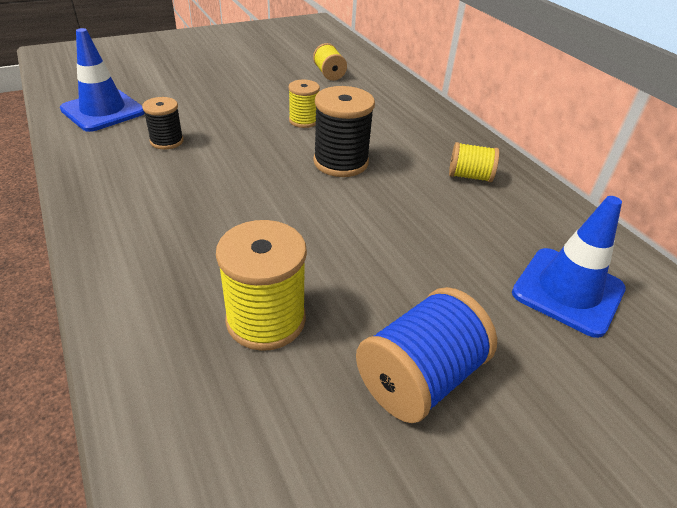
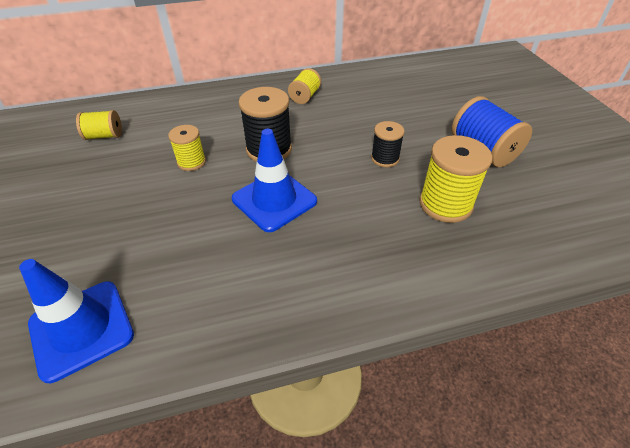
camera: 75 degrees left, 5 degrees up
black spool [142,97,184,150] -> black spool moved to [371,121,405,167]
blue traffic cone [512,196,626,338] -> blue traffic cone moved to [232,129,317,232]

